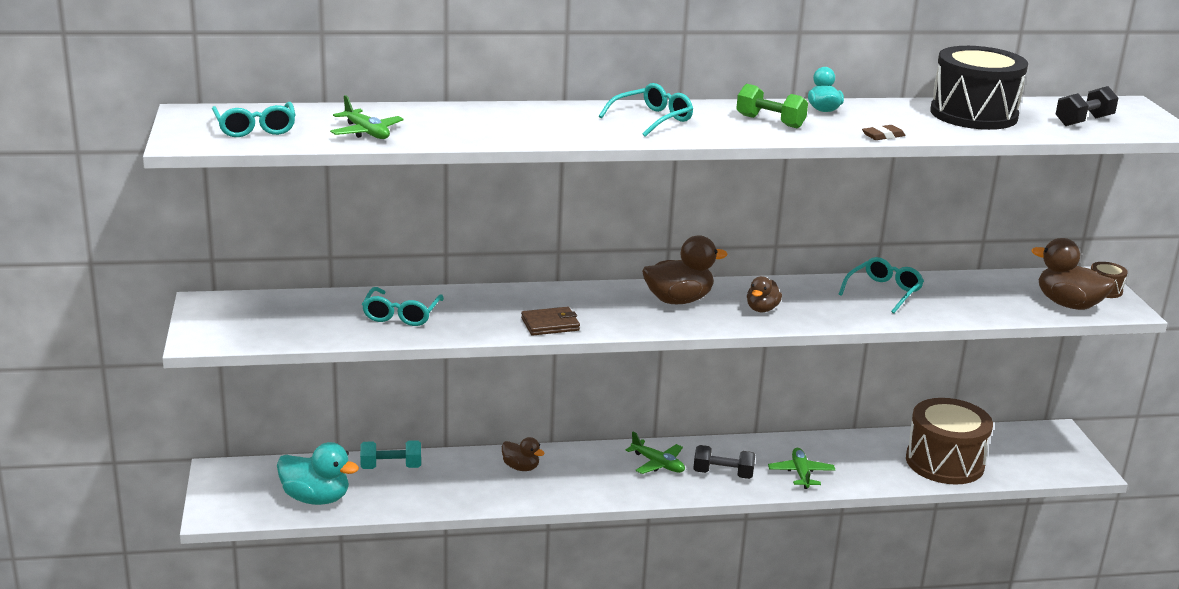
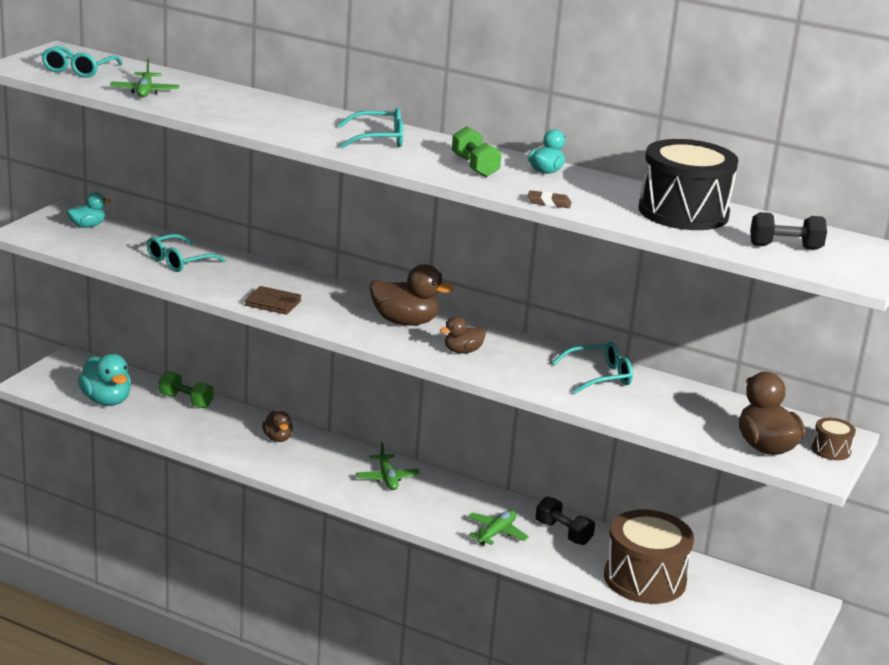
camera: 35 degrees right, 0 degrees up
turquoise dumbbell [360,440,421,469] -> green dumbbell [159,371,214,408]
black dumbbell [693,445,755,479] -> black dumbbell moved to [536,496,595,545]
none -> turquoise duck [67,192,111,228]

